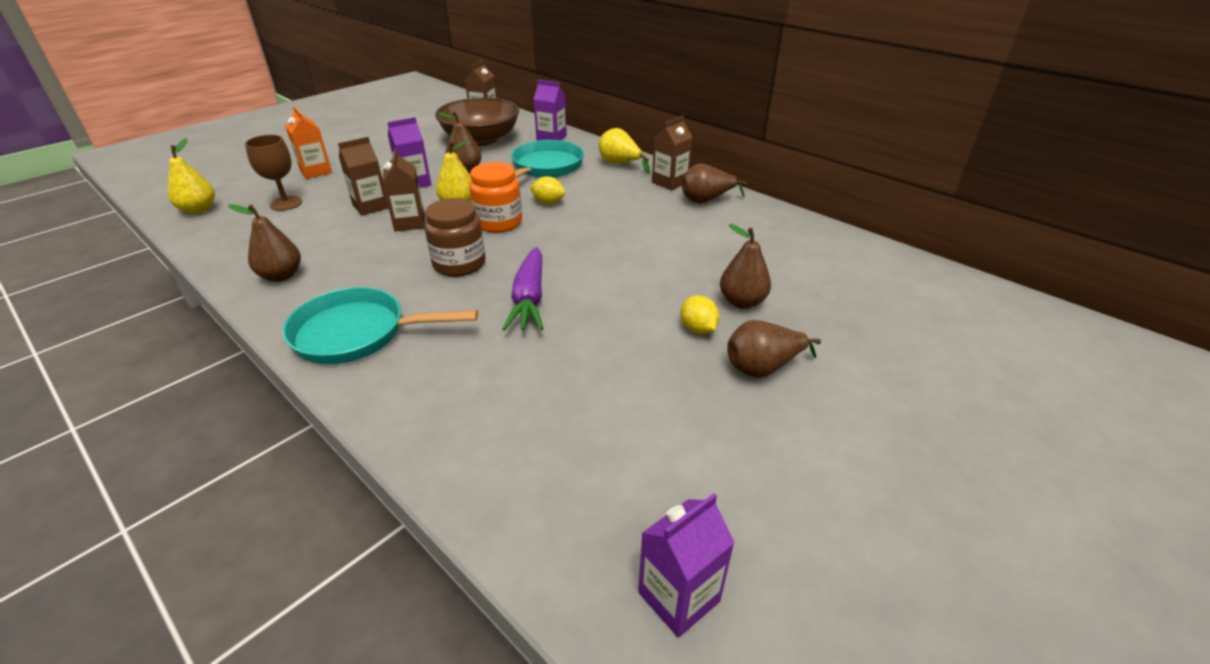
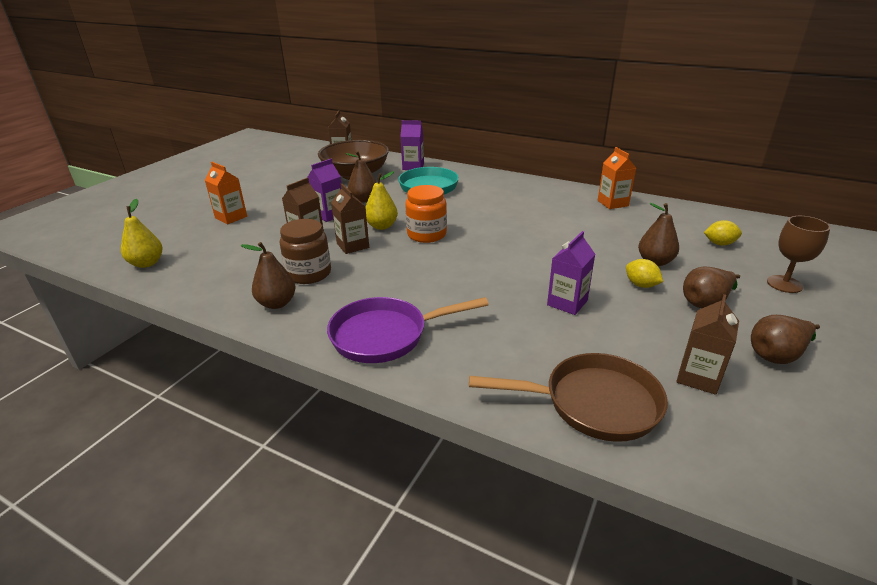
camera: 15 degrees left, 5 degrees down
brown goblet [245,135,302,211] -> brown goblet moved to [767,216,830,293]
turquoise pan [283,287,478,364] -> purple pan [327,297,489,363]
brown jar [424,198,486,277] -> brown jar moved to [280,219,331,284]
purple carrot [502,247,544,331] -> none
yellow lemon [530,176,565,204] -> yellow lemon moved to [704,220,742,246]
yellow pear [598,128,650,174] -> none
purple carton [638,493,735,638] -> purple carton moved to [547,231,595,315]
brown carton [652,116,692,190] -> brown carton moved to [676,294,739,395]
brown pear [682,164,747,204] -> brown pear moved to [751,315,820,364]
none -> brown pan [469,353,668,442]
none -> orange carton [598,147,636,209]

